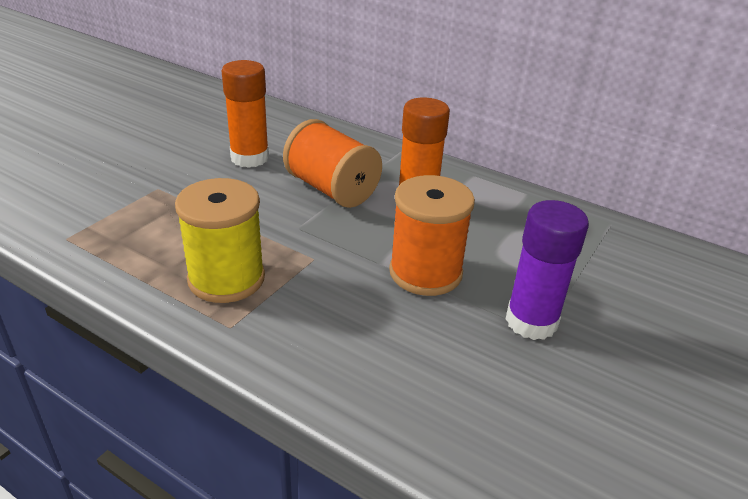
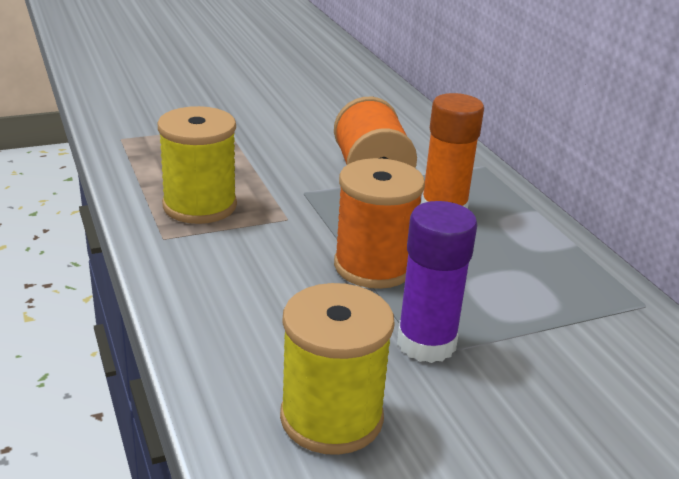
camera: 35 degrees right, 5 degrees down
orange glue stick [222,60,269,168] -> none
none -> yellow spool [280,283,395,455]

